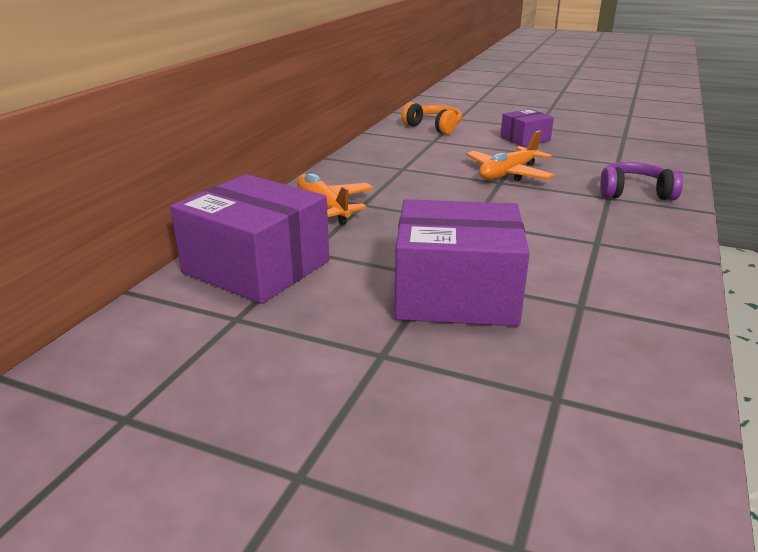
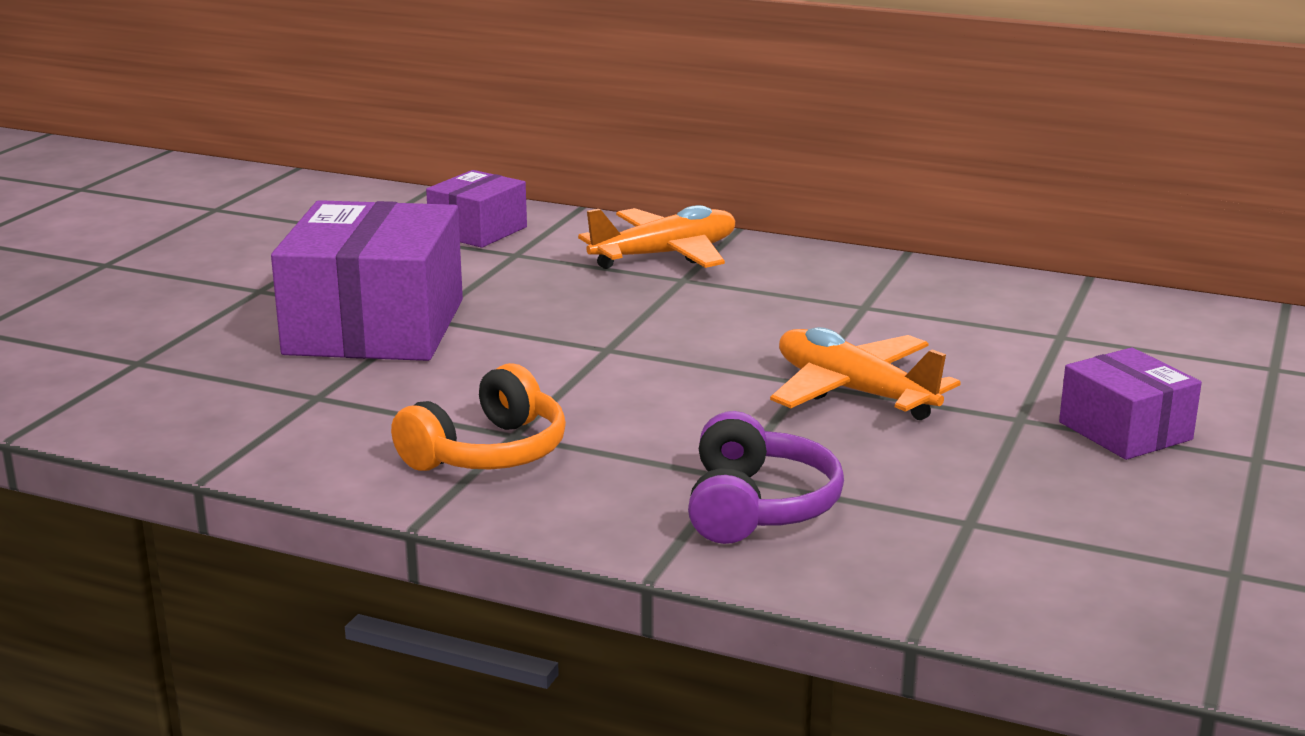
camera: 90 degrees right, 5 degrees down
purple box [170,174,329,304] -> purple box [426,170,527,248], size x0.53
orange headphones [402,102,462,135] -> orange headphones moved to [391,363,566,471]

